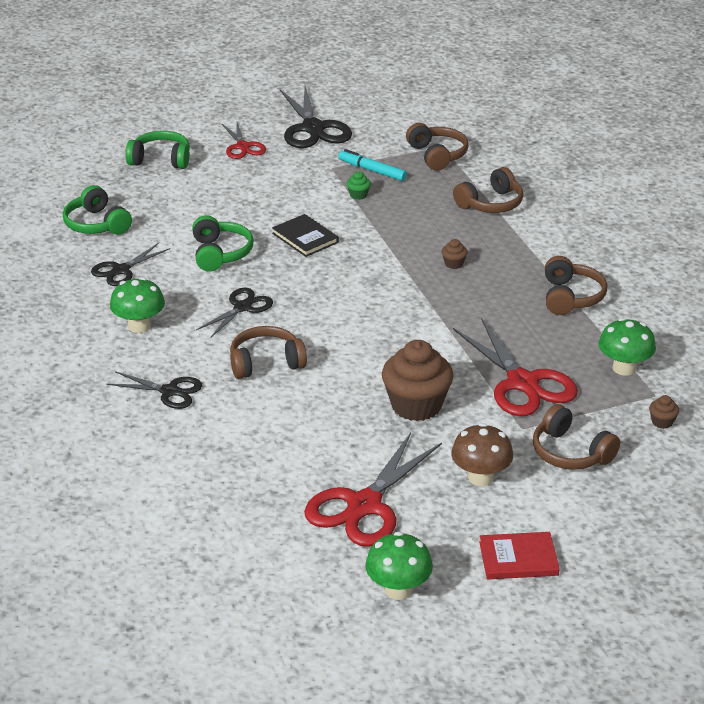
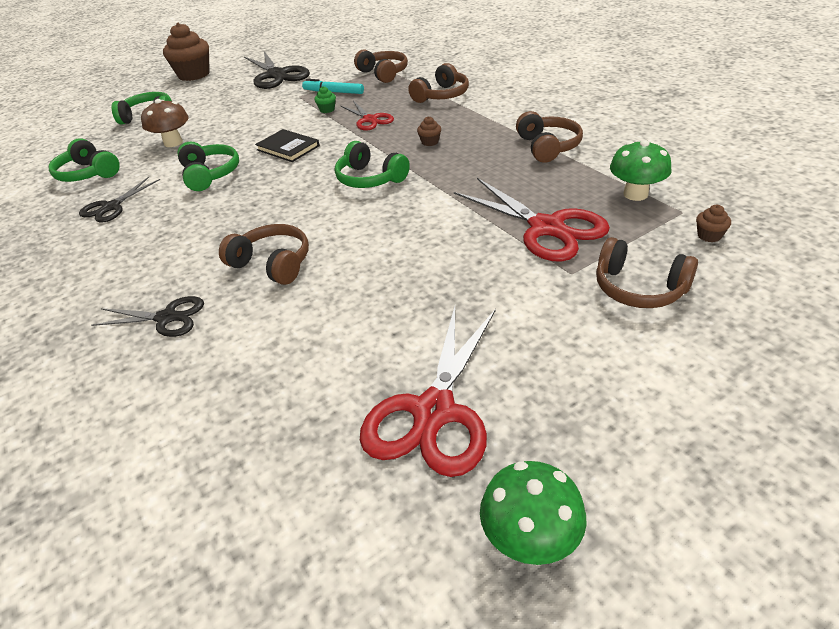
camera: 10 degrees left, 5 degrees up
green mushroom [110,277,165,333] -> none
black scissors [196,288,273,338] -> none
red scissors [222,122,266,159] -> red scissors moved to [341,101,394,131]
brown headphones [230,326,307,379] -> brown headphones turned 60 degrees clockwise [219,224,309,285]
brown cupcake [382,340,453,421] -> brown cupcake moved to [163,23,210,81]
brown mushroom [451,423,513,486] -> brown mushroom moved to [141,99,189,147]
red book [479,532,560,579] -> none
none -> green headphones [335,141,410,188]

